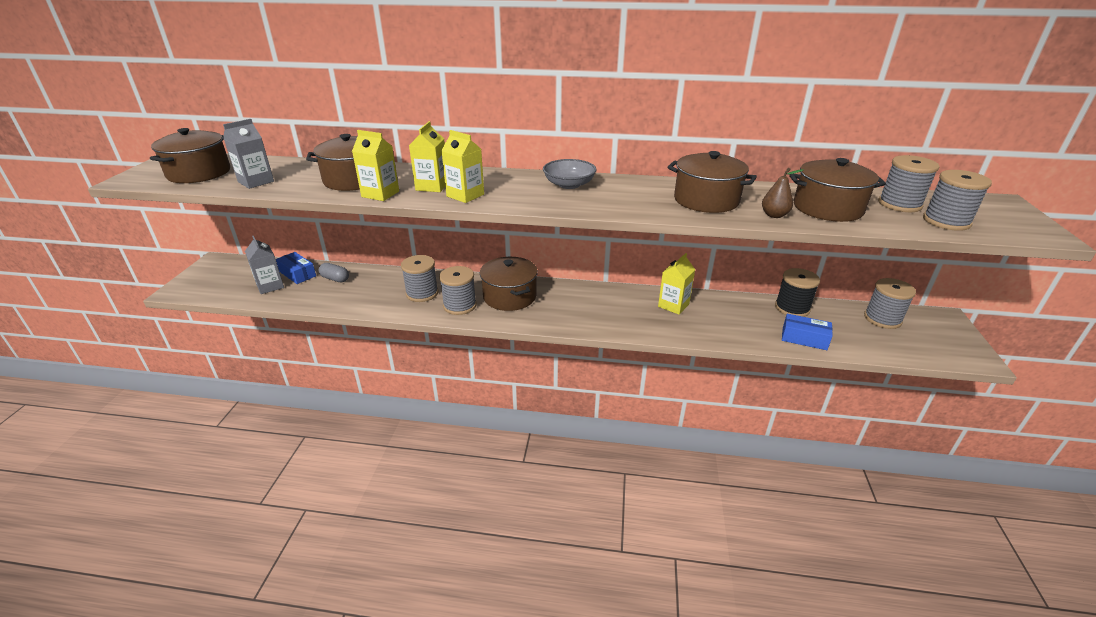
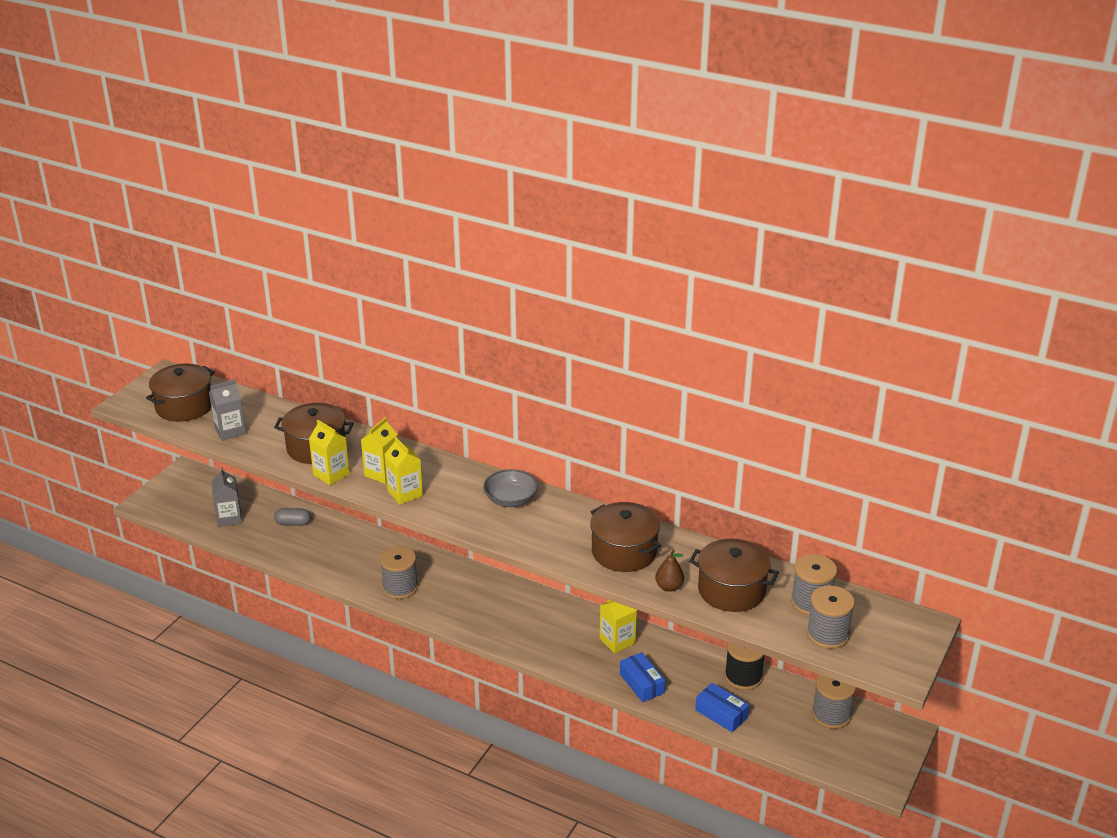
camera: 20 degrees right, 0 degrees up
blue box [276,252,316,284] -> blue box moved to [620,652,665,702]
grey capsule [319,263,349,282] -> grey capsule turned 45 degrees counterclockwise [274,508,311,526]
grey spool [401,255,439,302] -> none
brown pot [480,257,538,311] -> none

